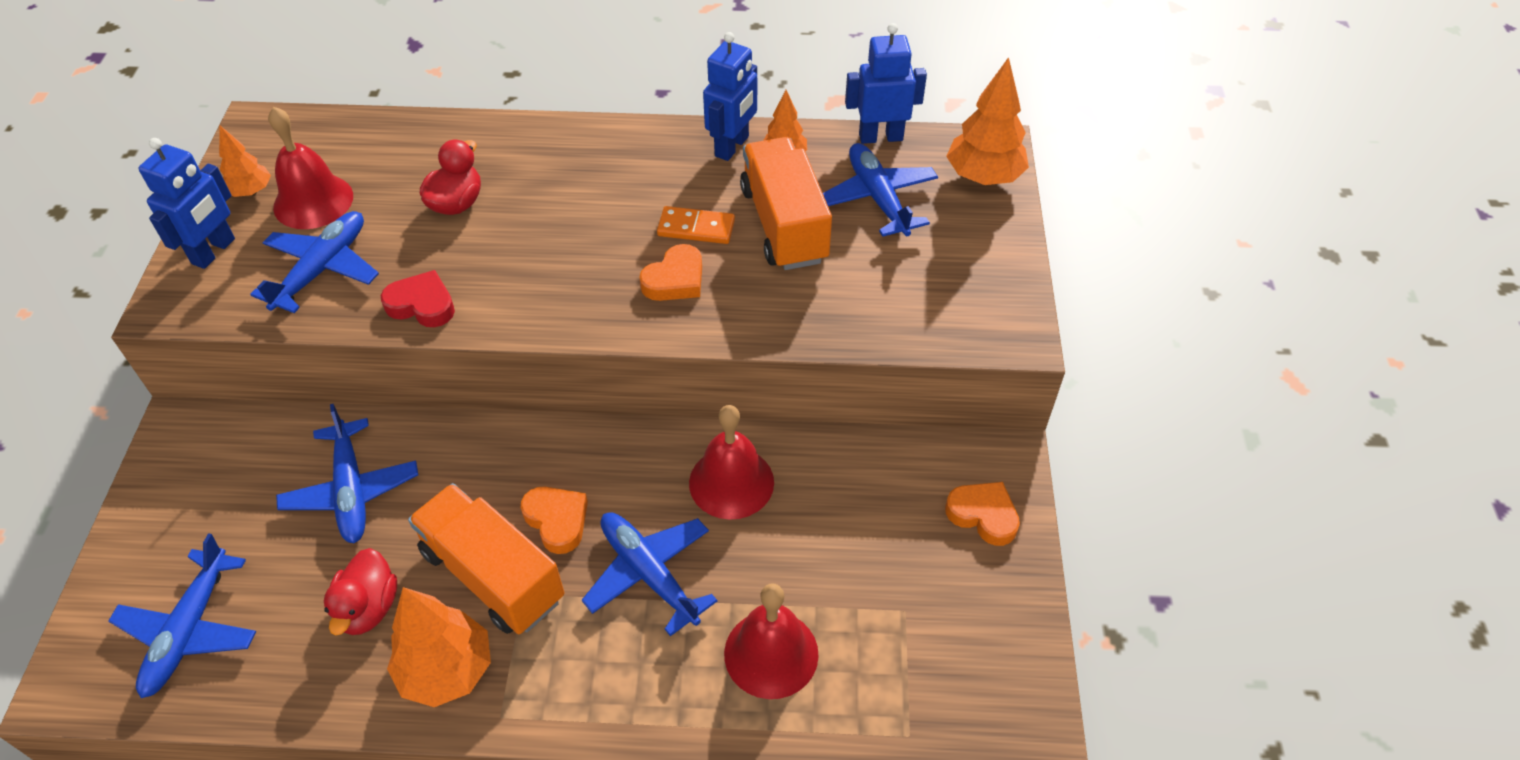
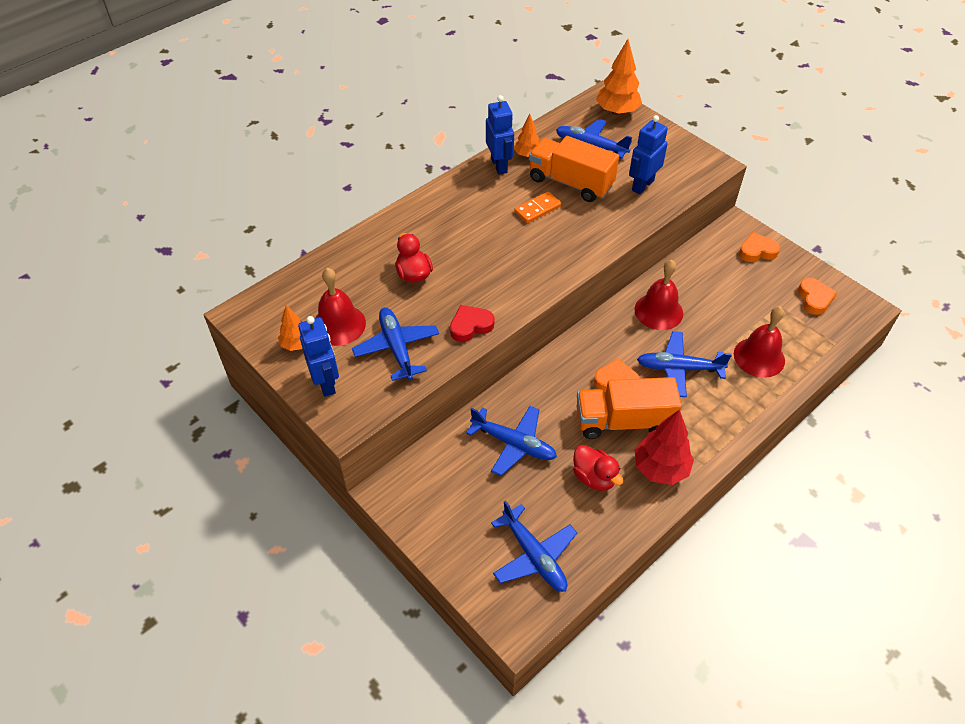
camera: 45 degrees left, 0 degrees up
orange tree [387,587,491,707] -> red tree [634,409,694,485]
orange heart [639,244,702,301] -> orange heart moved to [798,278,837,315]
blue robot [845,23,927,144] -> blue robot moved to [629,115,668,194]

